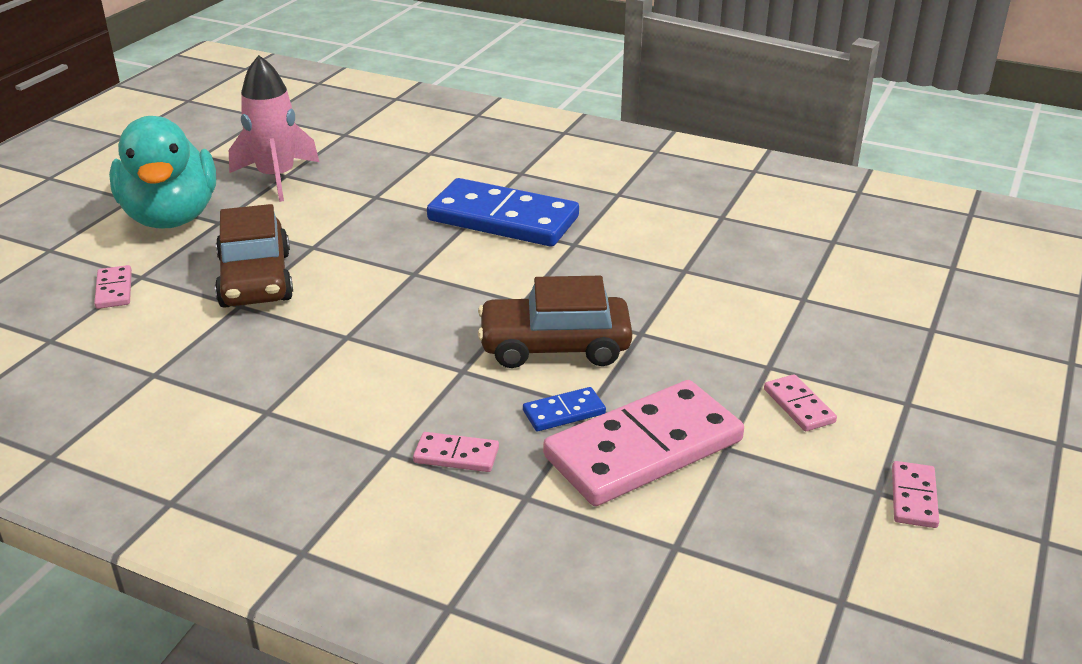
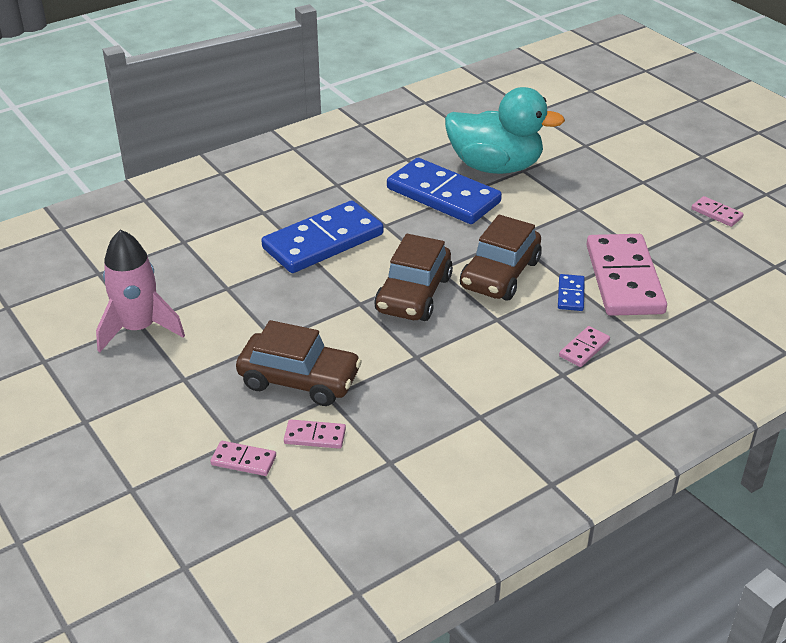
camera: 60 degrees left, 5 degrees up
turquoise duck [109,116,216,228] -> turquoise duck moved to [445,87,565,174]
pink domino [764,374,837,431] -> pink domino moved to [284,419,346,449]
none -> brown car [374,234,453,321]
none -> blue domino [387,158,502,224]

